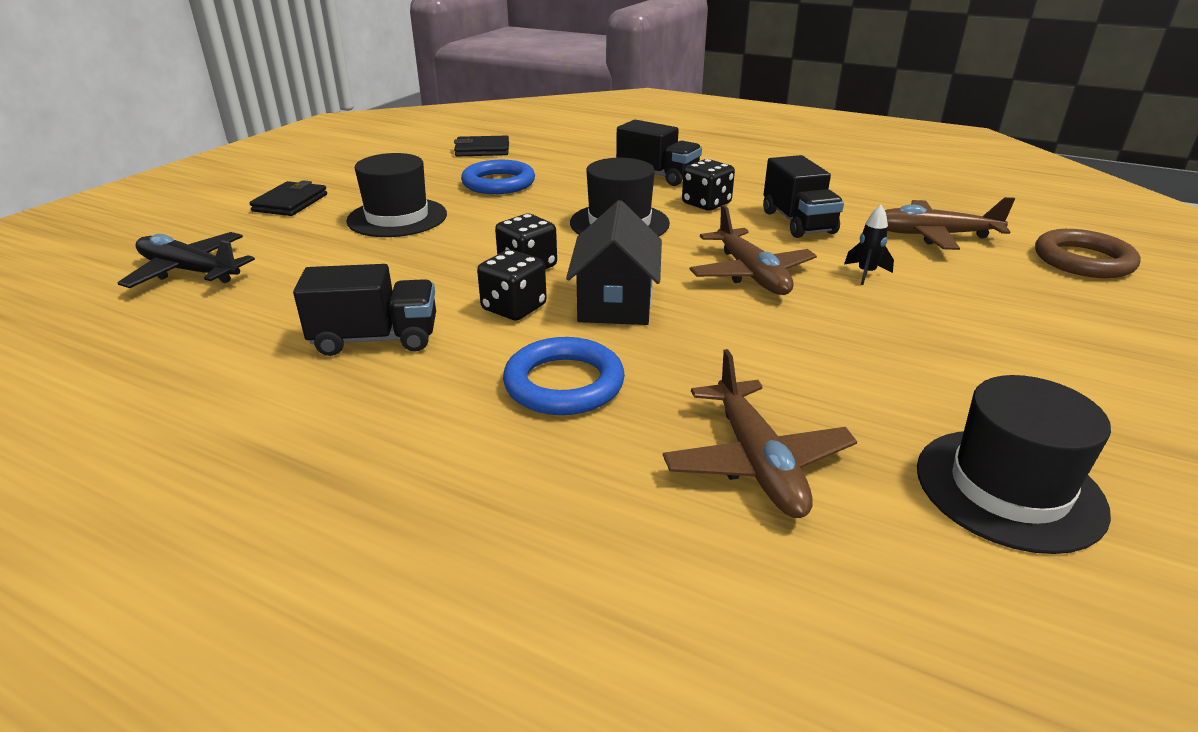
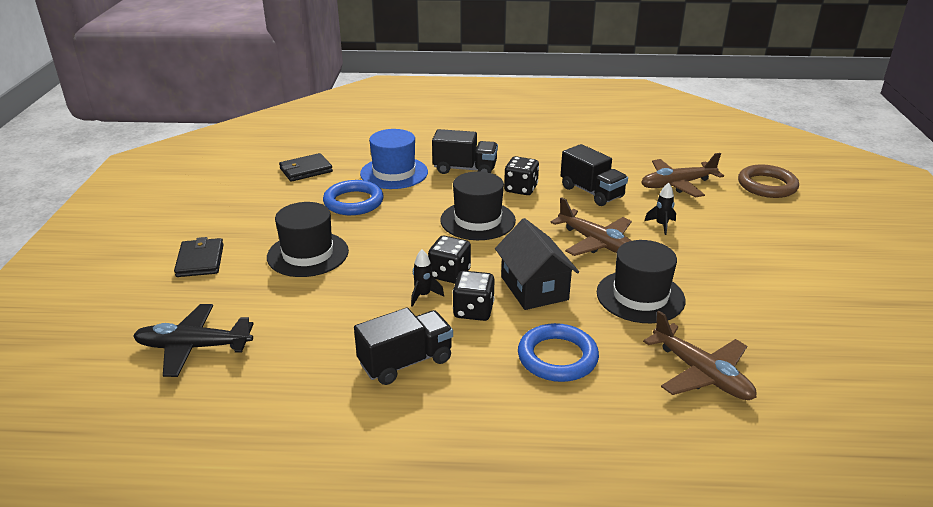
camera: 25 degrees left, 0 degrees up
black hat [917,375,1111,554] -> black hat moved to [597,240,686,323]
none -> blue hat [360,129,428,189]
none -> black rocket [411,250,444,307]

